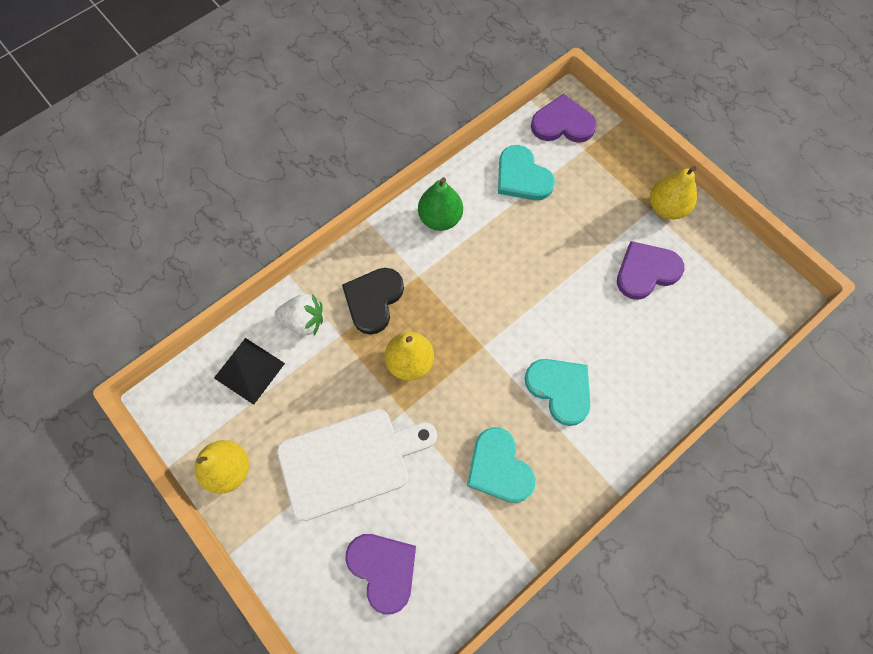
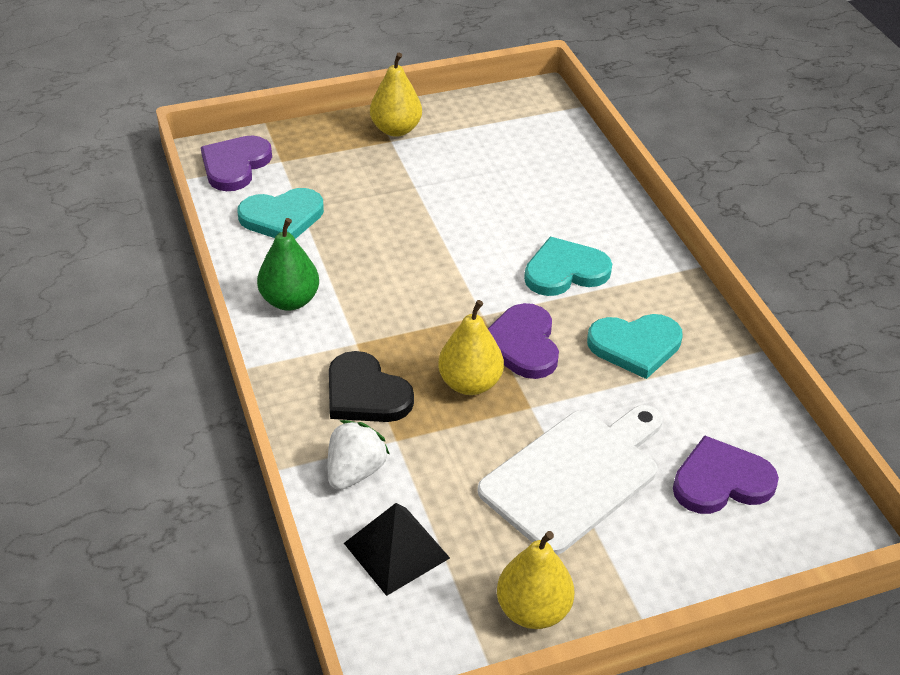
camera: 70 degrees left, 25 degrees down
white cutting board [277,409,437,521] -> white cutting board turned 45 degrees clockwise [478,405,663,555]
purple heart [617,241,684,300] -> purple heart moved to [488,303,559,379]

